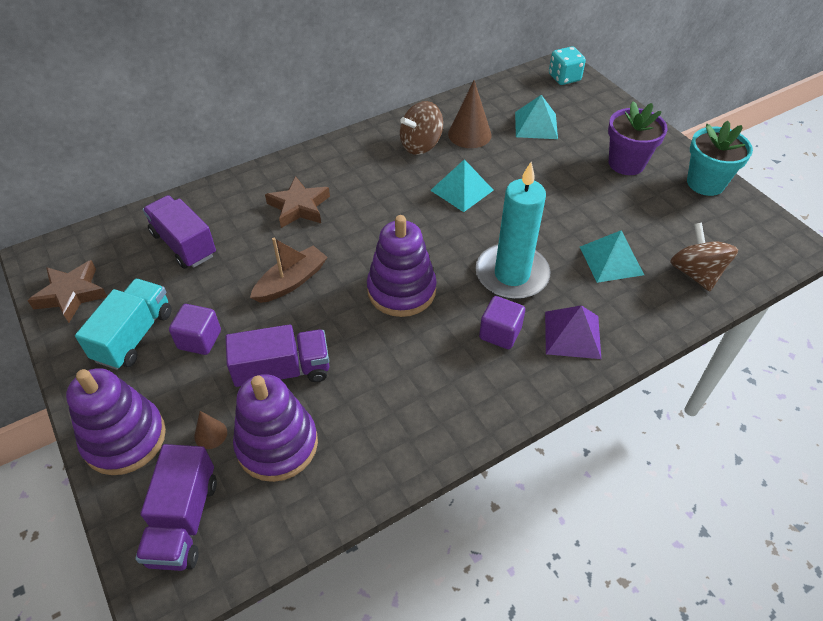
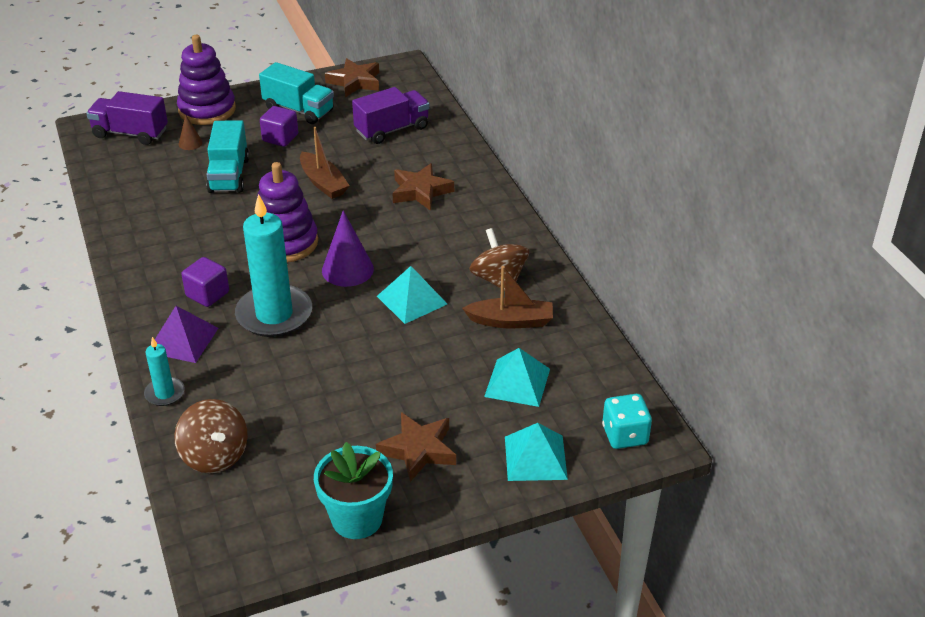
camera: 100 degrees right, 10 degrees down
purple truck [225,324,329,387] -> turquoise truck [206,120,249,193]
purple stacking toy [233,374,318,482] -> none
brown cone [448,80,492,148] -> brown boat [462,266,553,328]
turquoise pyramid [580,230,644,283] -> turquoise pyramid moved to [505,423,568,481]
purple flower pot [608,101,668,175] -> brown star [376,412,456,482]
brown spinning top [670,223,738,292] -> brown spinning top turned 60 degrees clockwise [174,399,248,473]
none -> turquoise candle [144,337,185,406]
none -> purple cone [322,210,374,287]

